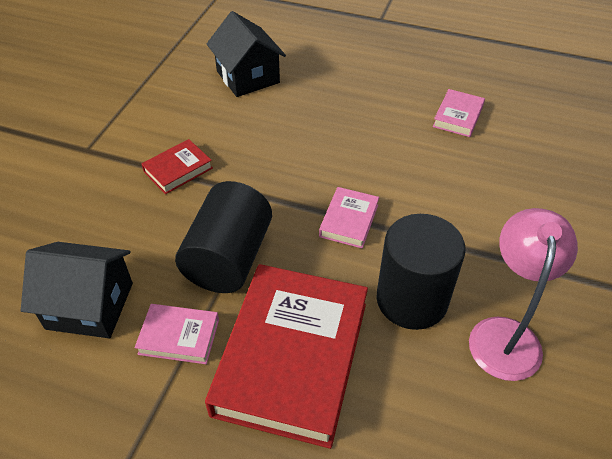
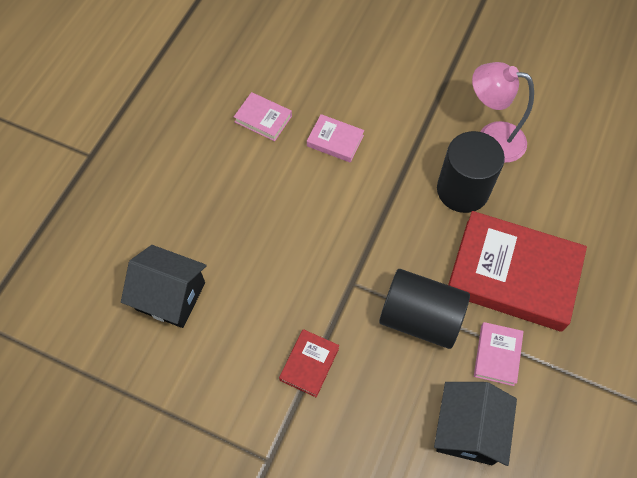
camera: 85 degrees left, 15 degrees up
red book [141,139,213,194] -> red book turned 60 degrees clockwise [279,329,339,397]
black house [206,11,286,97] -> black house turned 45 degrees clockwise [121,245,207,328]
pink book [319,187,379,248] -> pink book moved to [307,114,364,163]

